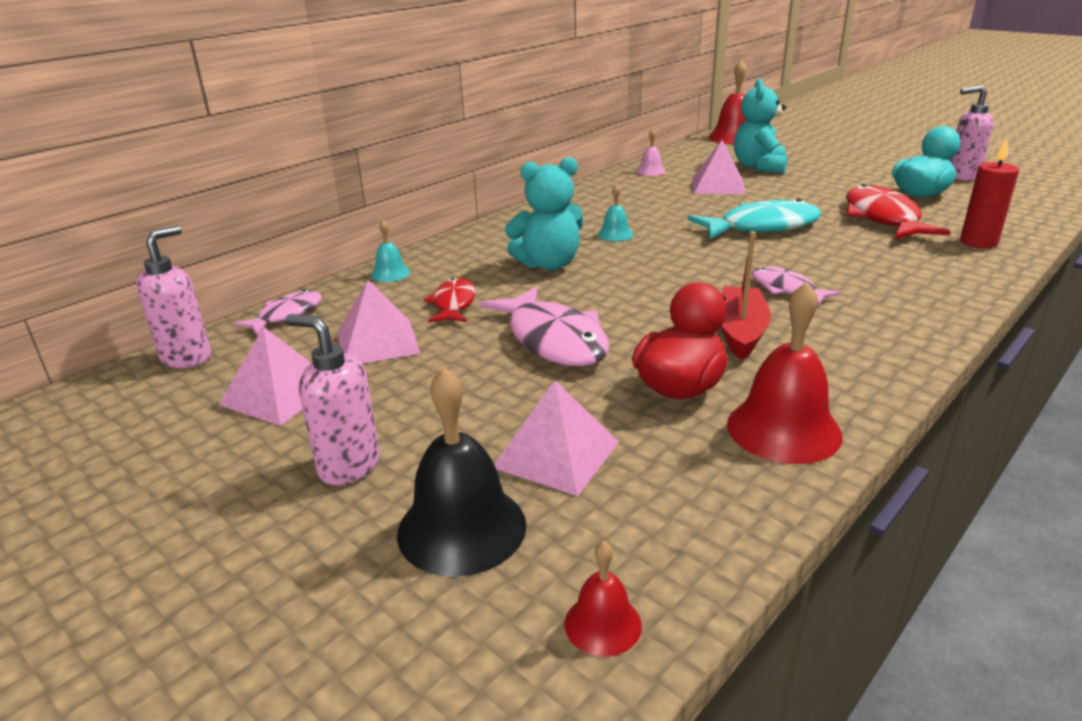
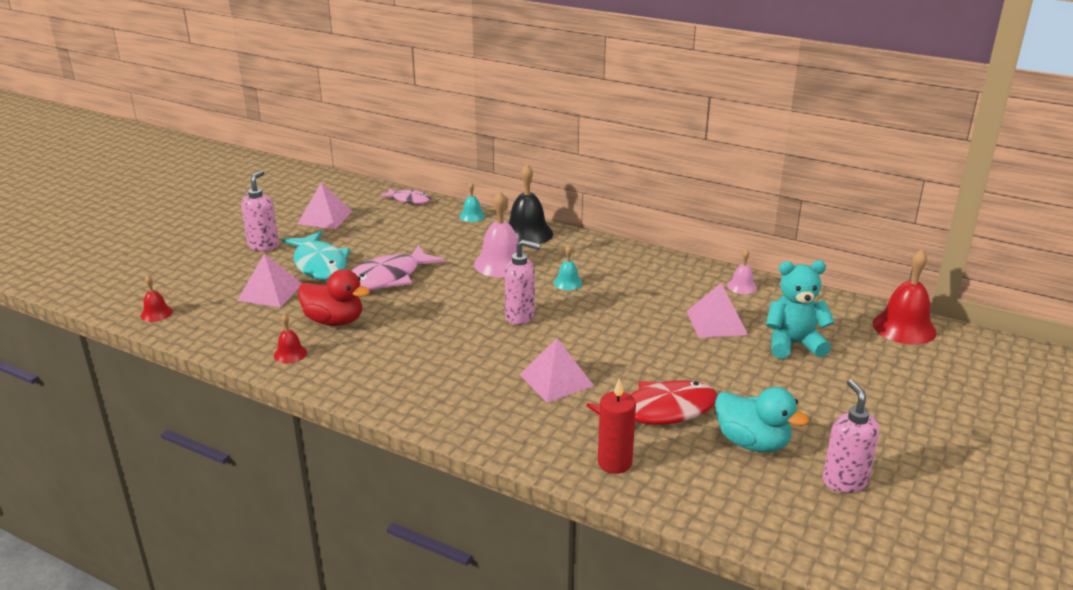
camera: 75 degrees right, 0 degrees up
pink soap dispenser [136,225,211,368] -> pink soap dispenser moved to [505,240,541,325]
pink pyramid [338,280,420,363] -> pink pyramid moved to [519,338,594,403]
black bell [397,367,527,577] -> black bell moved to [509,164,553,244]
red fish [424,278,476,323] -> none
turquoise teddy bear [505,157,584,270] -> pink bell [474,191,518,277]
turquoise fish [687,199,822,239] -> turquoise fish moved to [282,231,350,280]
red boat [721,231,771,360] -> none
red bell [727,282,843,464] -> red bell [274,313,307,363], size x0.51
pink fish [752,267,841,306] -> none

